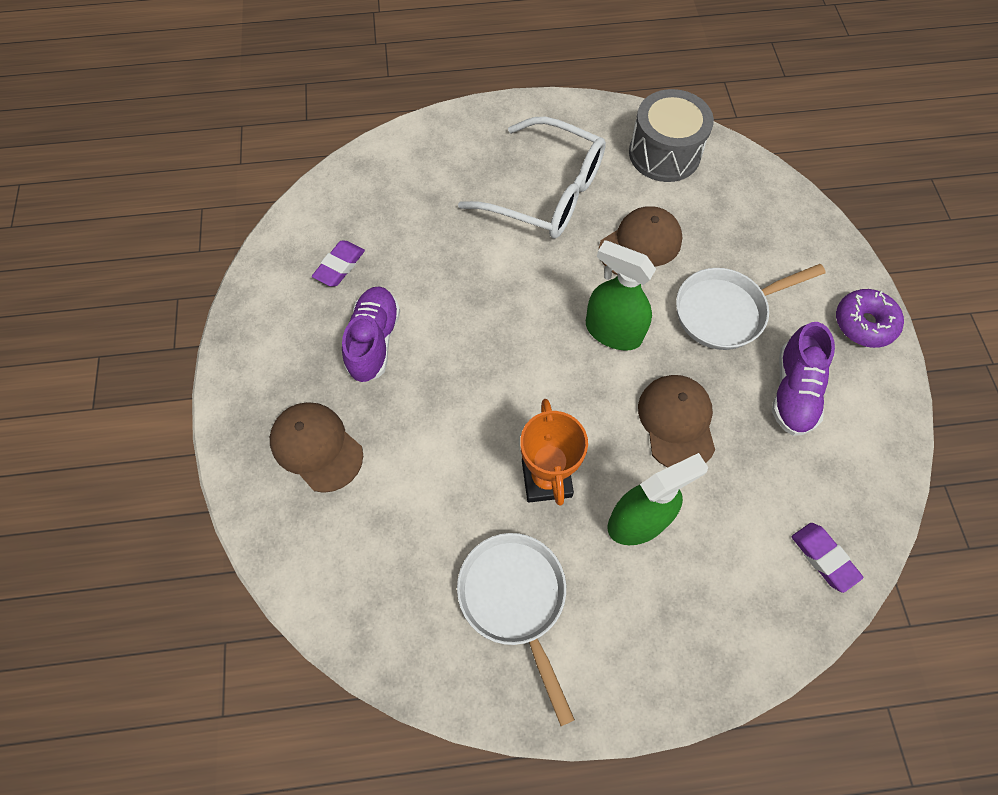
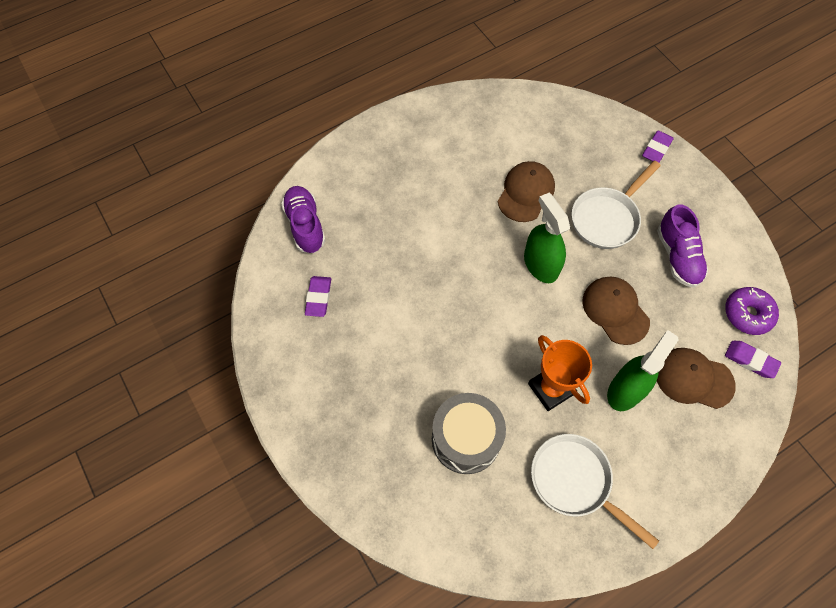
camera: 25 degrees left, 0 degrees up
brown cap [270,402,363,493] -> brown cap moved to [657,348,736,409]
purple shoe [342,286,400,382] -> purple shoe moved to [281,186,326,253]
white glasses [458,117,606,239] -> none
green spray bottle [586,240,656,351] -> green spray bottle turned 60 degrees clockwise [524,193,570,283]
grey drum [629,89,714,182] -> grey drum moved to [432,393,506,474]
purple donut [836,289,904,348] -> purple donut moved to [725,287,779,335]
none -> purple eraser [642,131,674,163]

